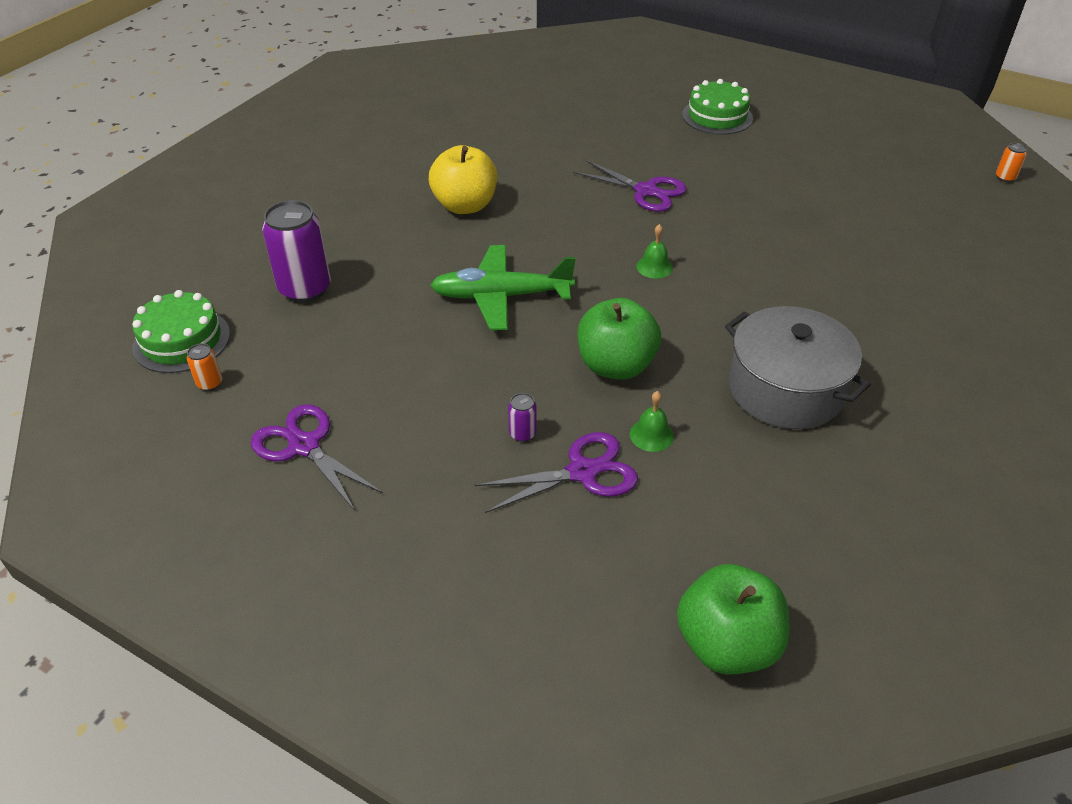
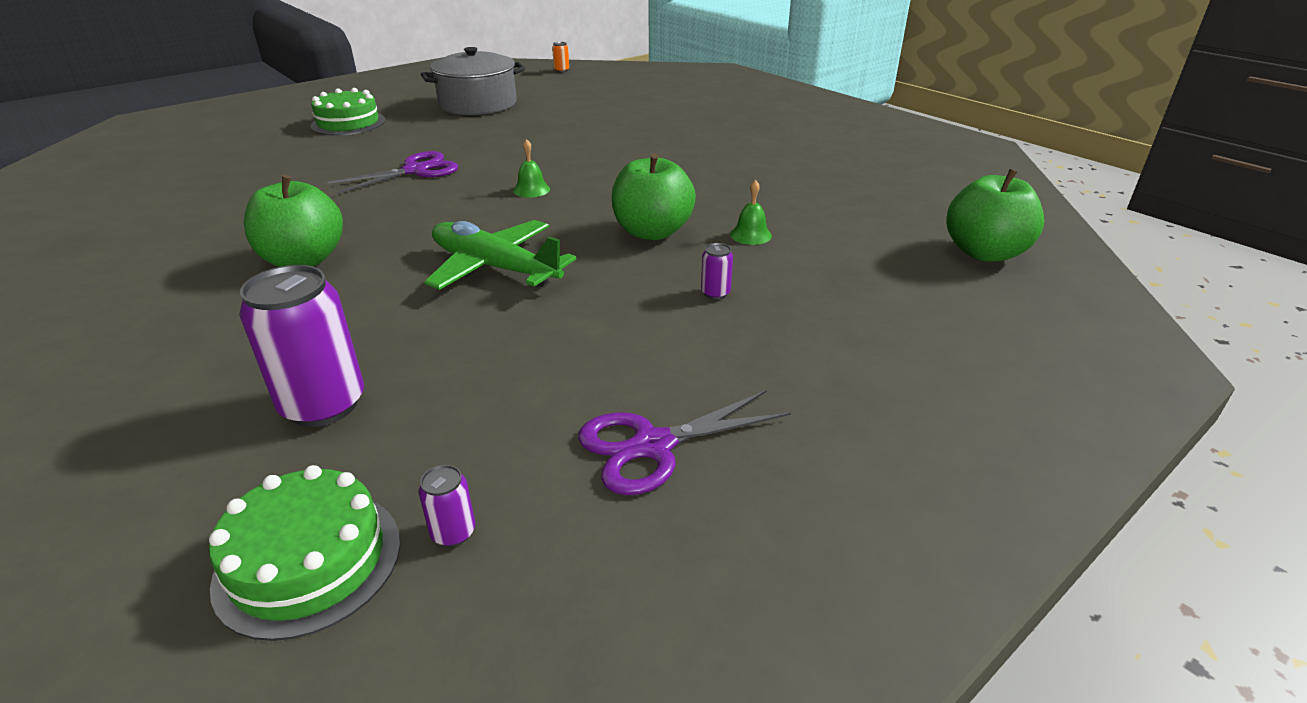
camera: 70 degrees left, 10 degrees down
orange can [187,343,222,391] -> purple can [419,465,475,547]
yellow apple [429,145,497,214] -> green apple [244,175,343,267]
green plane [430,245,576,330] -> green plane turned 105 degrees clockwise [424,220,577,290]
purple scissors [475,432,638,513] -> none
grey pot [725,306,871,429] -> grey pot moved to [421,47,525,115]

